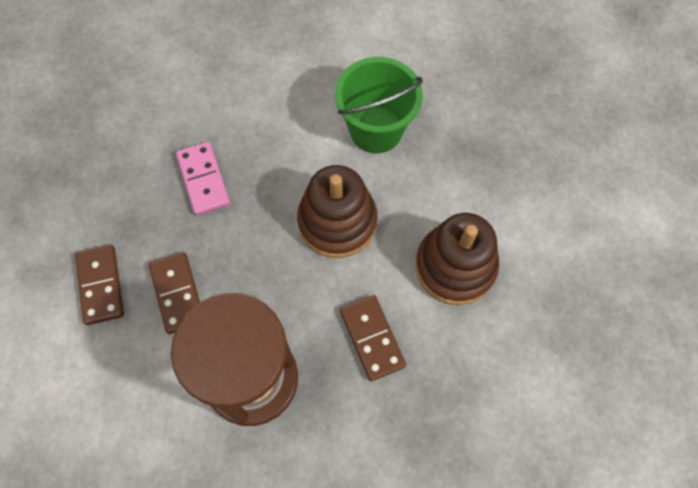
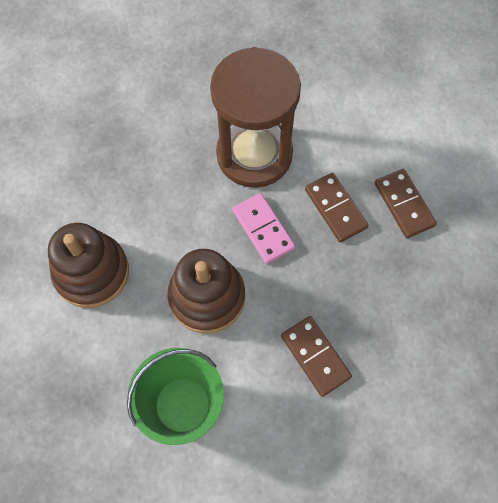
camera: 170 degrees right, 0 degrees up
pink domino [176,142,230,215] -> pink domino moved to [232,193,295,264]
brown domino [340,295,406,381] -> brown domino moved to [281,316,352,397]

